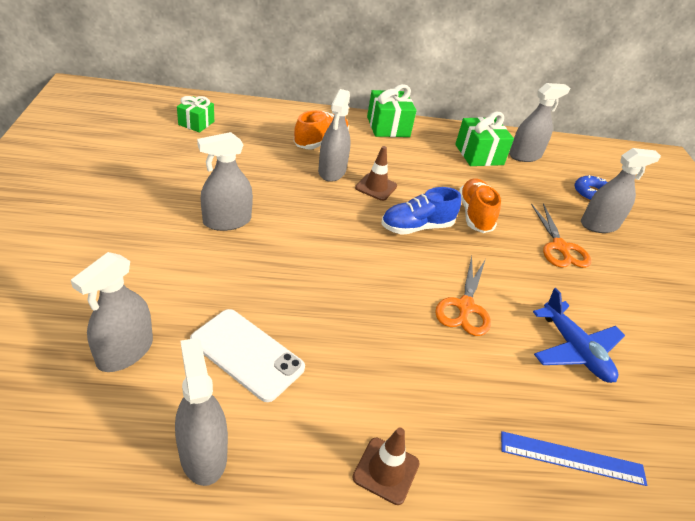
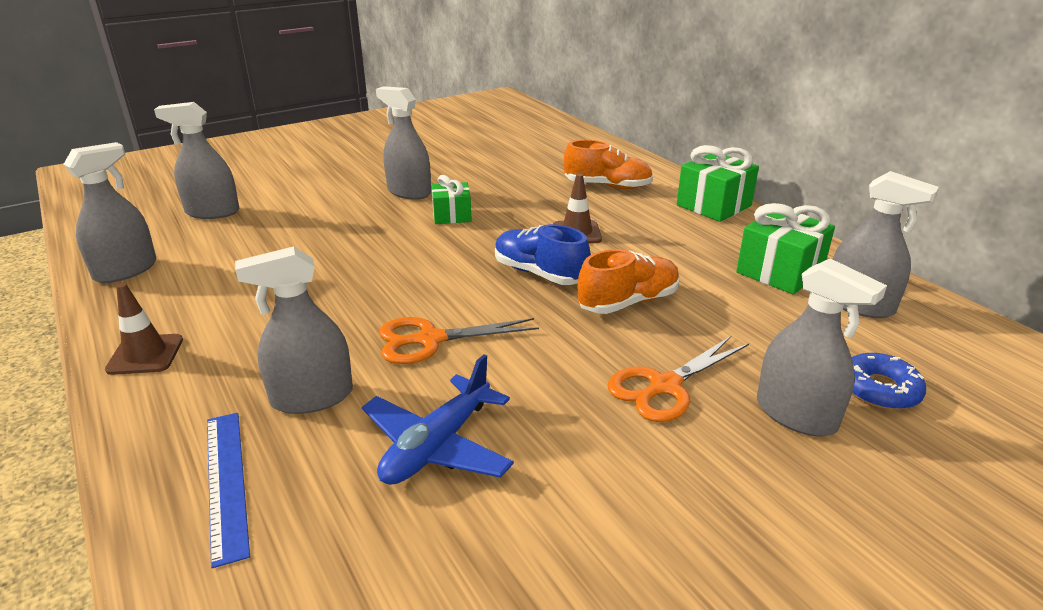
camera: 65 degrees right, 10 degrees down
green gift [177,96,214,133] -> green gift moved to [432,175,472,224]
white phone [190,309,305,402] -> none
grey spray bottle [318,89,351,182] -> grey spray bottle moved to [235,246,353,414]

